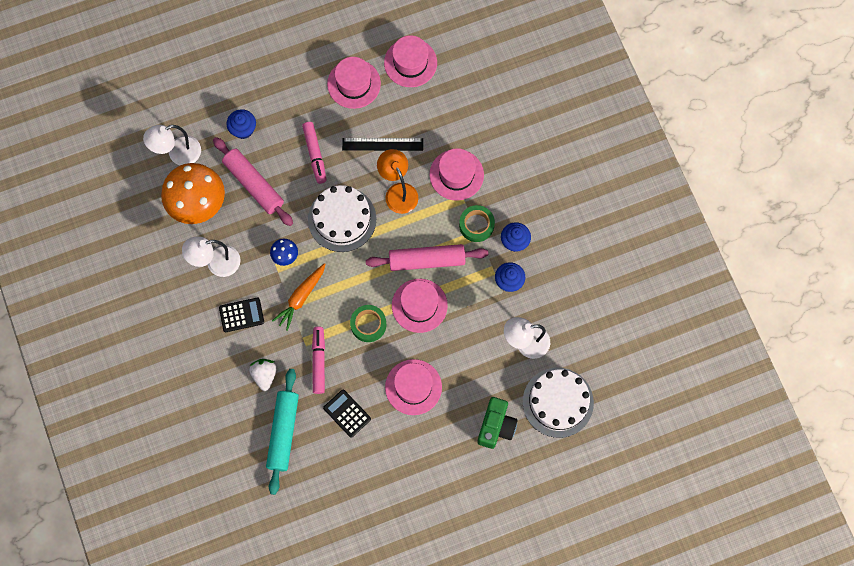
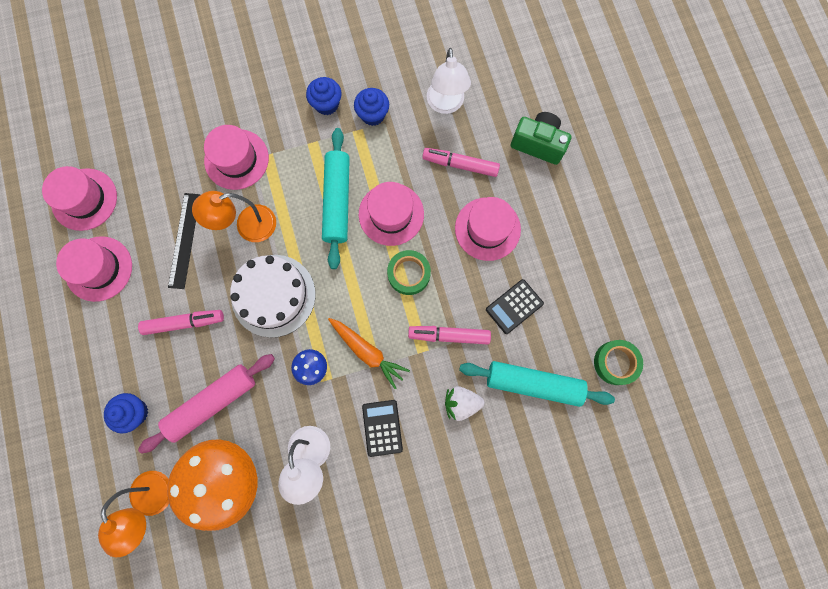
camera: 85 degrees left, 5 degrees up
white lamp [143,125,201,165] -> orange lamp [98,471,169,557]
pink rolling pin [366,244,488,271] -> turquoise rolling pin [322,128,350,269]
green tape [459,205,495,242] -> green tape moved to [594,340,643,385]
white cake [523,368,594,438] -> none
none -> pink marker [422,148,500,177]

